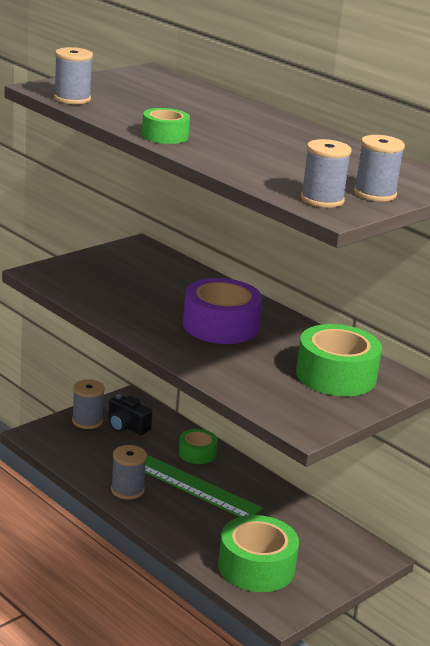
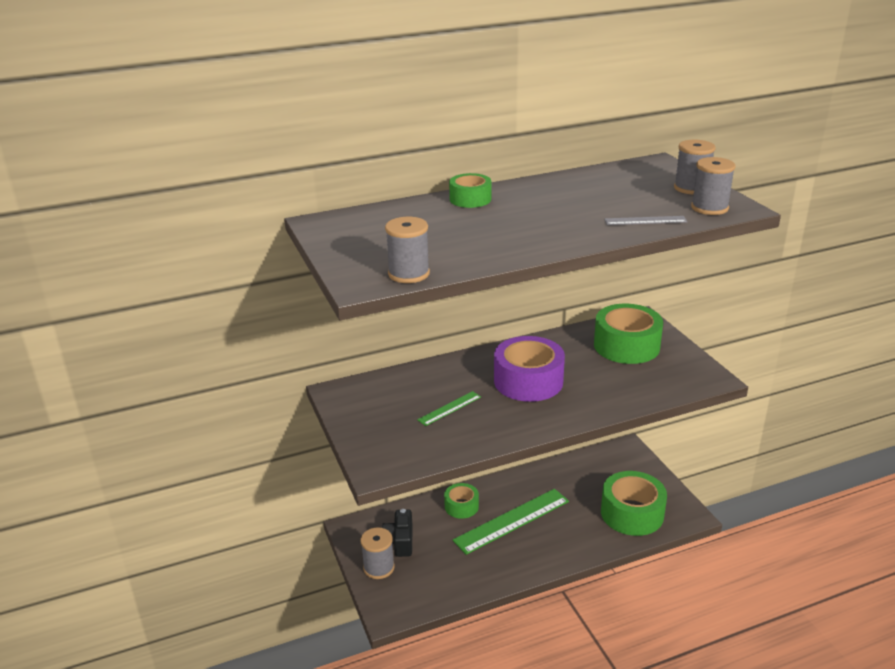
camera: 65 degrees left, 5 degrees up
black camera [108,394,153,435] -> black camera turned 120 degrees clockwise [382,509,413,557]
grey spool [111,445,147,500] -> none
green tape [142,108,190,144] -> green tape moved to [449,173,491,208]
none -> green ruler [417,391,481,426]
none -> grey ruler [604,216,688,225]

